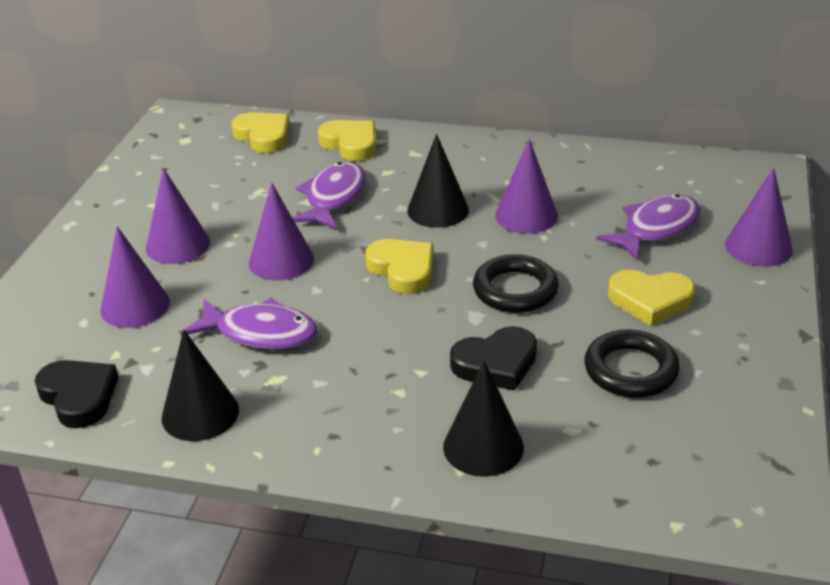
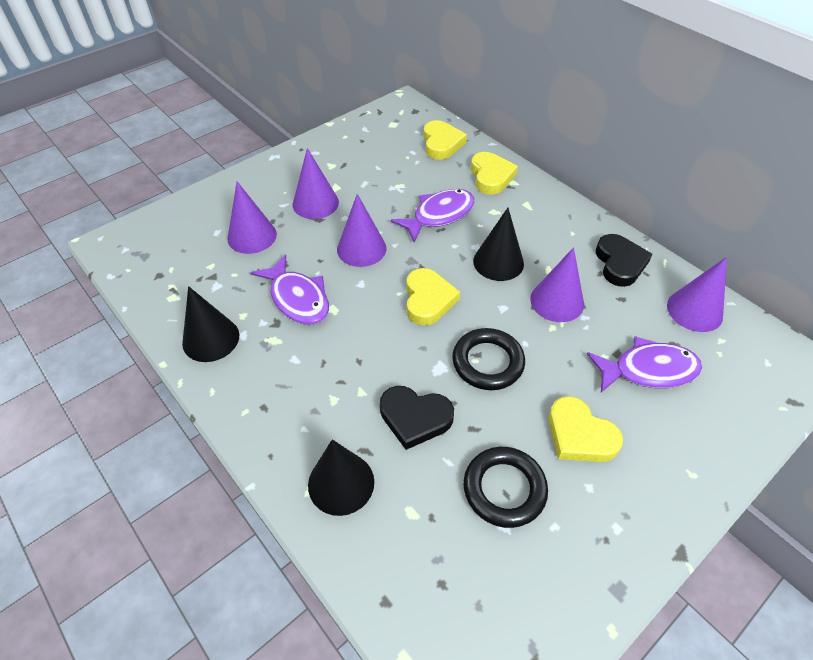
camera: 35 degrees right, 15 degrees up
black heart [35,360,119,428] -> black heart moved to [596,234,653,287]
purple cone [725,168,793,267] -> purple cone moved to [667,257,727,332]

